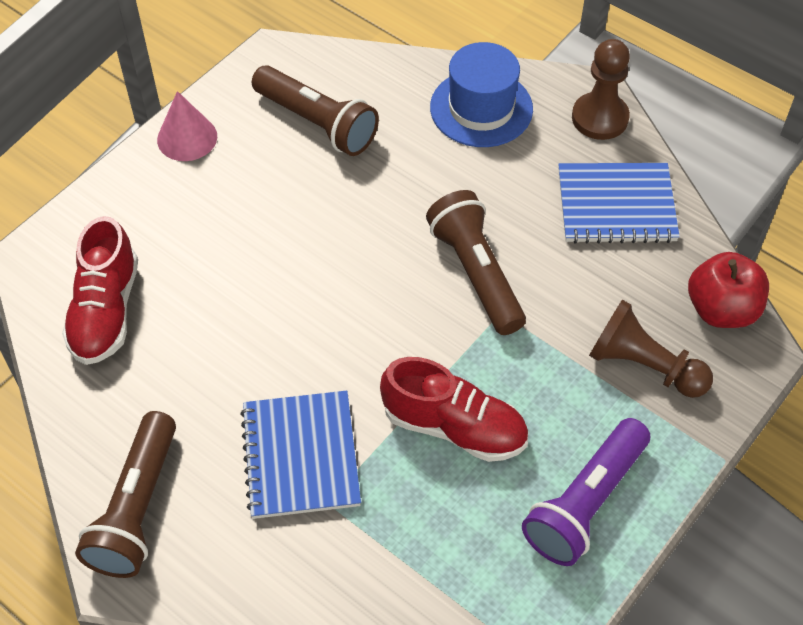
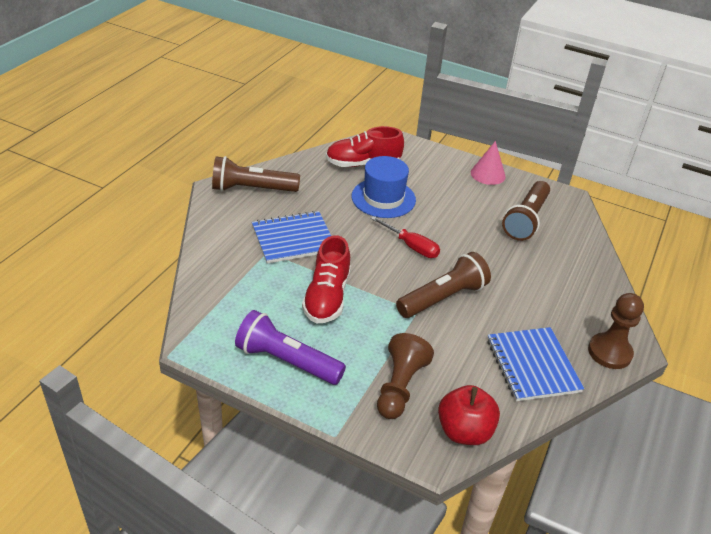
camera: 75 degrees right, 15 degrees down
blue hat [430,42,533,147] -> blue hat moved to [352,156,416,218]
none -> red screwdriver [371,216,440,258]

